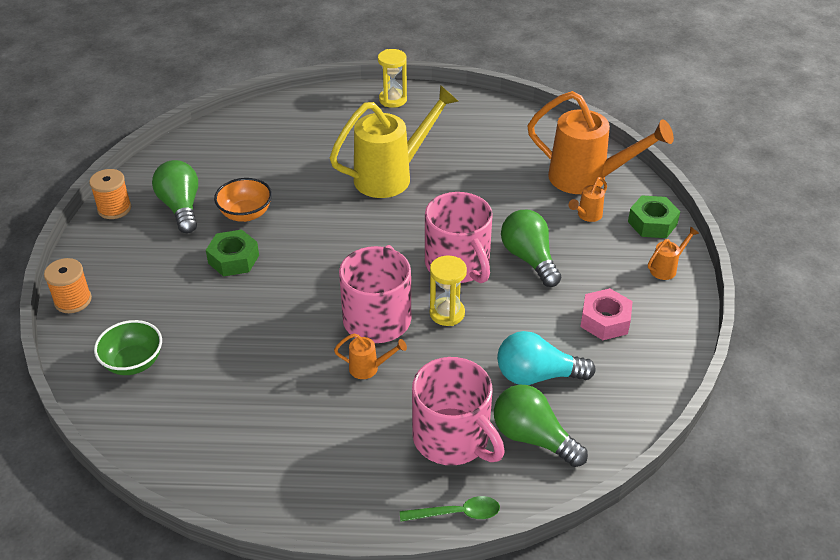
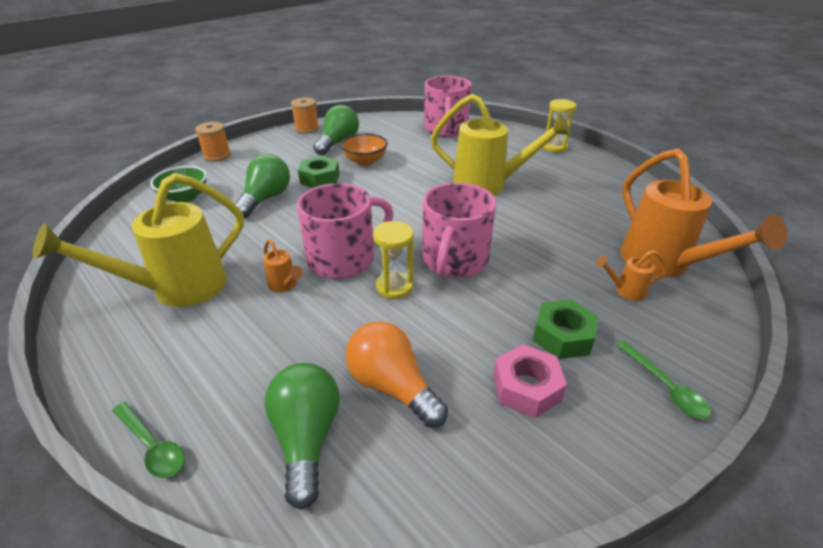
camera: 45 degrees right, 5 degrees down
pink mug [412,357,505,465] -> pink mug moved to [424,76,472,137]
turquoise light bulb [497,331,596,385] -> orange light bulb [346,321,448,428]
green light bulb [501,210,561,287] -> green light bulb moved to [235,154,290,218]
green nut [628,195,680,238] -> green nut moved to [533,300,598,359]
orange watering can [648,227,699,280] -> green spoon [616,341,711,420]
none -> yellow watering can [33,173,244,307]

